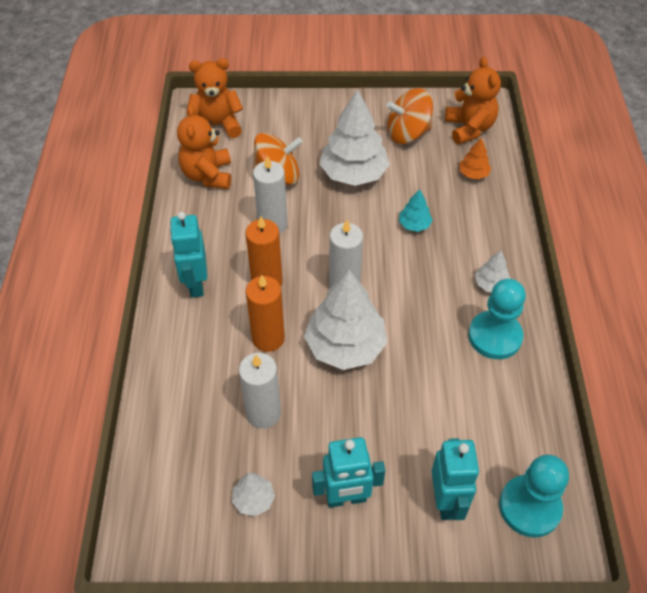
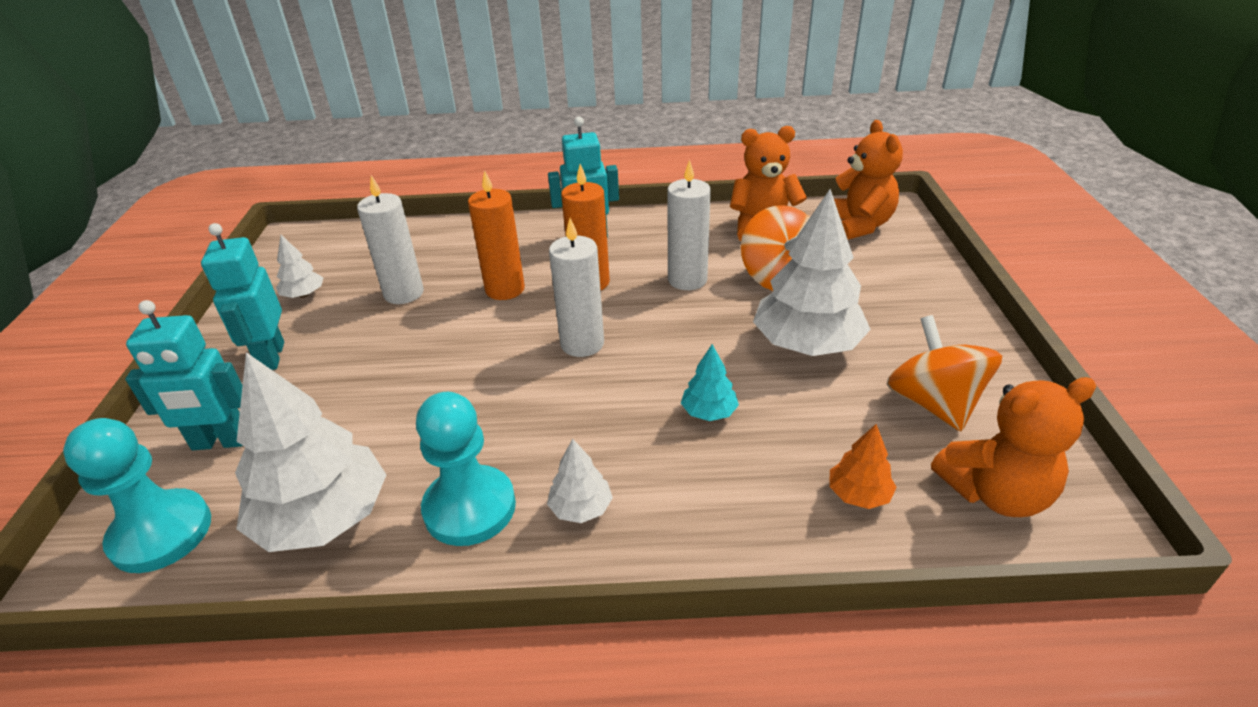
camera: 90 degrees right, 15 degrees down
white tree [304,270,387,370] -> white tree moved to [235,352,386,552]

